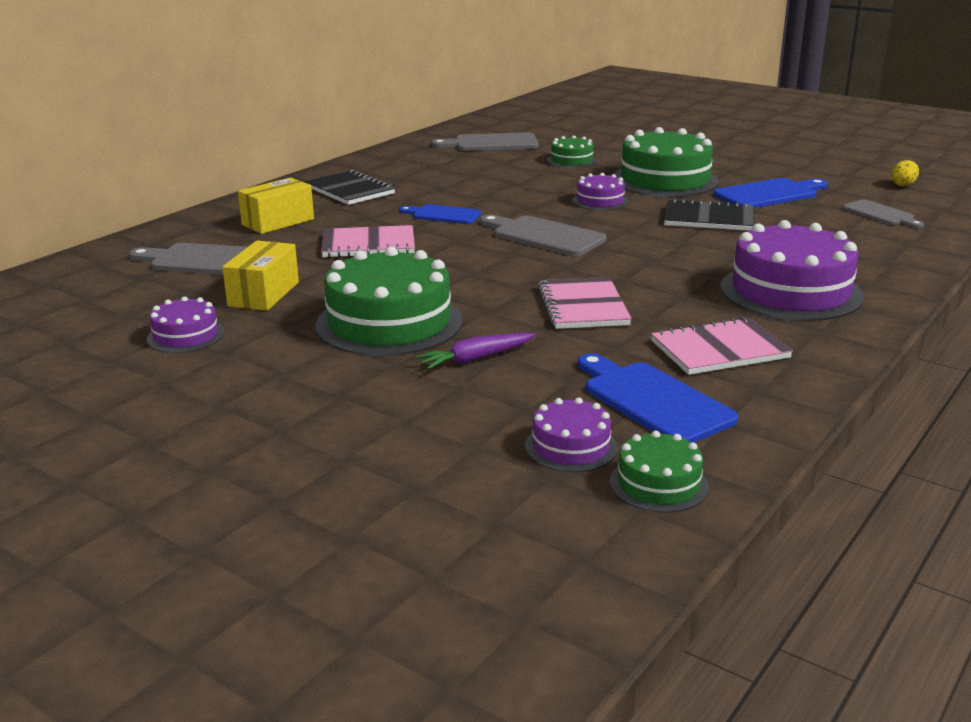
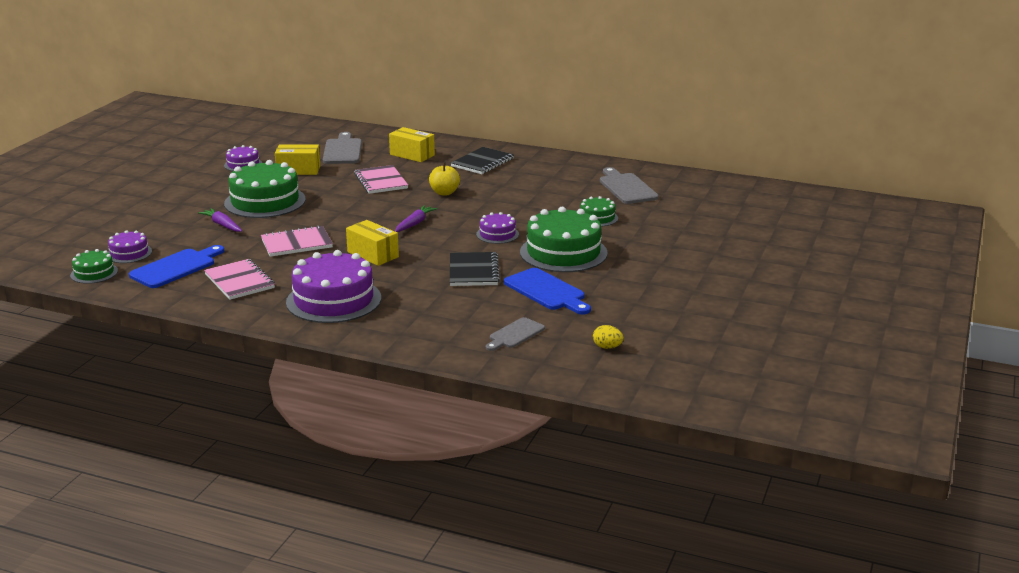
camera: 75 degrees right, 0 degrees up
blue cutting board [399,204,481,224] -> yellow apple [429,163,460,195]
grey cutting board [480,215,606,256] -> purple carrot [395,205,437,232]
none -> yellow box [346,220,399,266]

